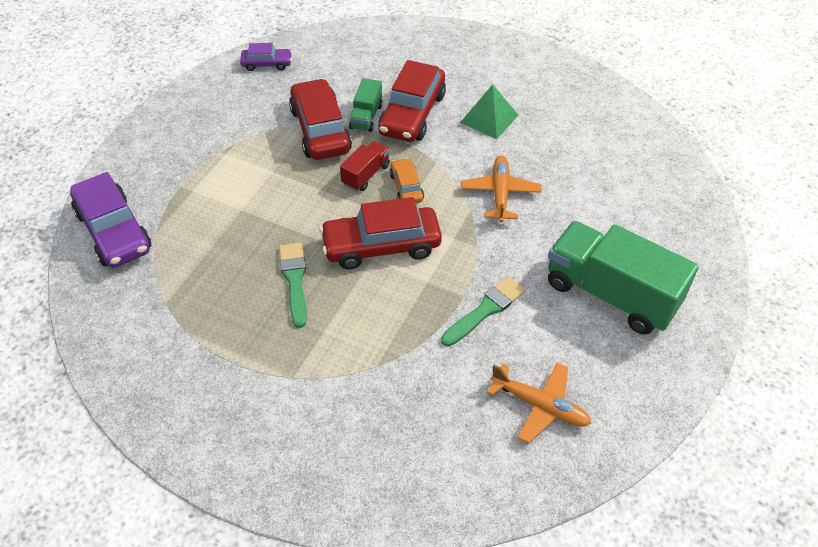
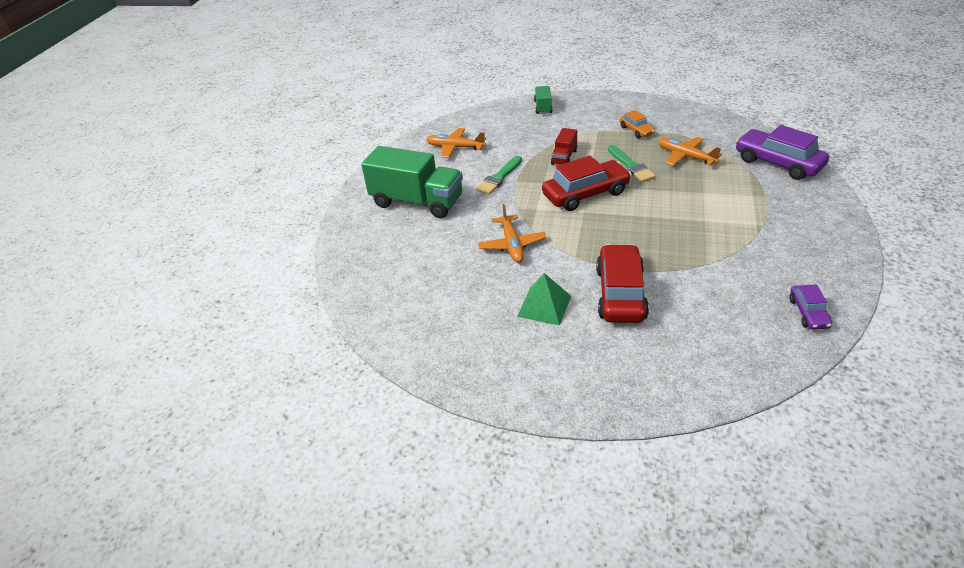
camera: 170 degrees right, 10 degrees down
purple car [240,43,292,71] -> purple car turned 75 degrees counterclockwise [789,284,832,330]
red car [289,78,352,160] -> none
red truck [340,141,390,191] -> red truck moved to [551,128,577,165]
green truck [349,78,383,132] -> green truck moved to [534,86,553,114]
orange car [390,158,424,203] -> orange car moved to [620,110,655,138]
none -> orange plane [658,137,722,166]

